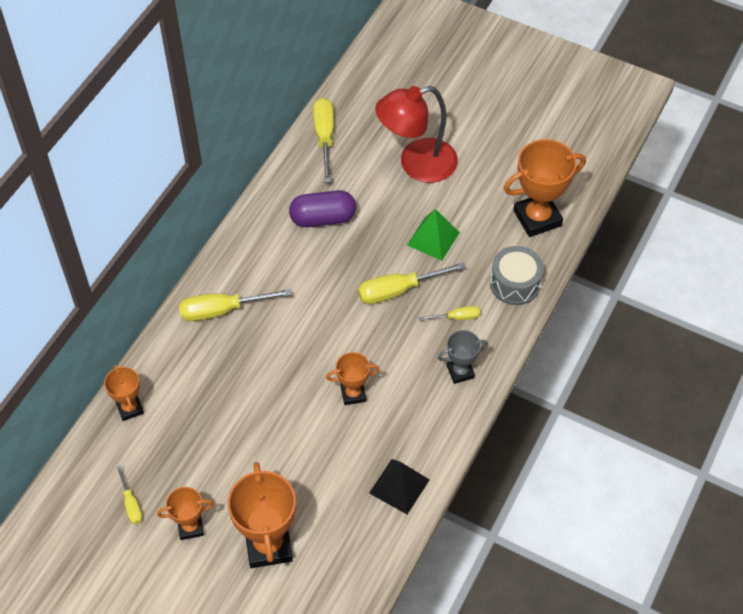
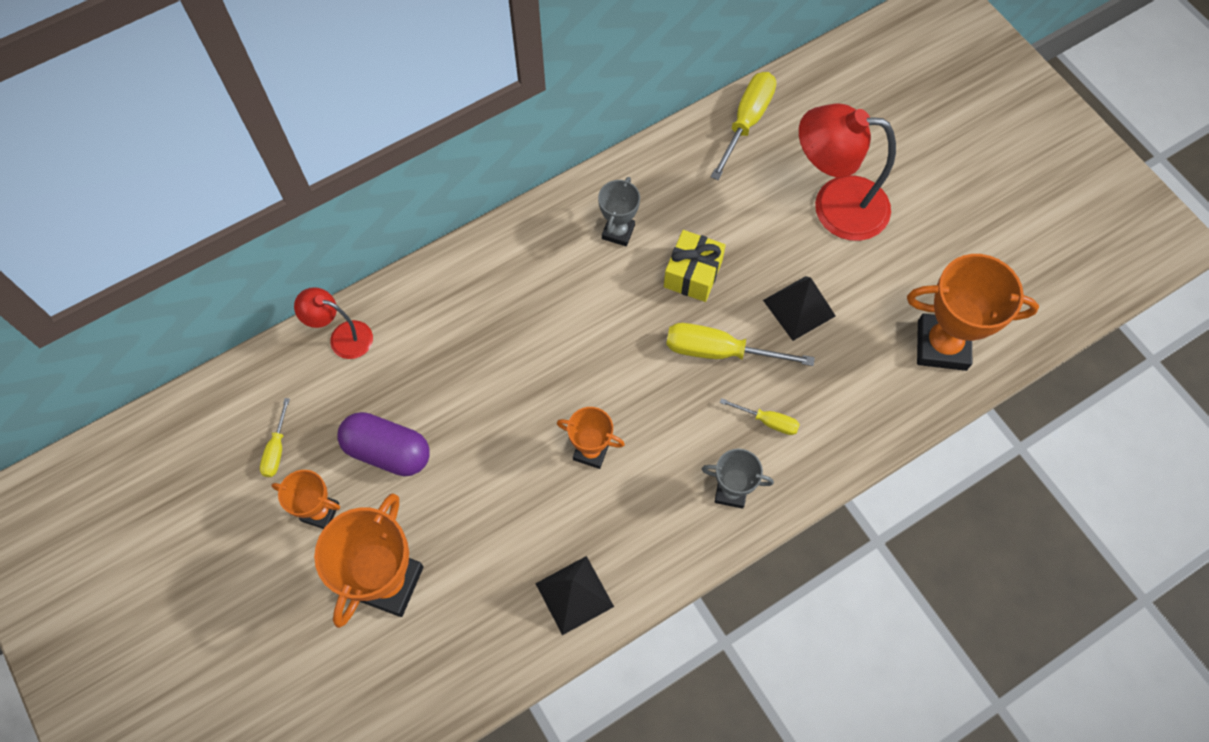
camera: 30 degrees right, 10 degrees up
orange trophy [104,364,144,421] -> red lamp [294,287,373,359]
yellow screwdriver [179,289,292,321] -> none
purple capsule [289,190,356,227] -> purple capsule moved to [337,412,430,476]
green pyramid [407,209,460,261] -> black pyramid [763,276,836,341]
grey drum [490,246,544,305] -> none
none -> grey trophy [598,177,640,246]
none -> yellow gift [664,230,726,302]

